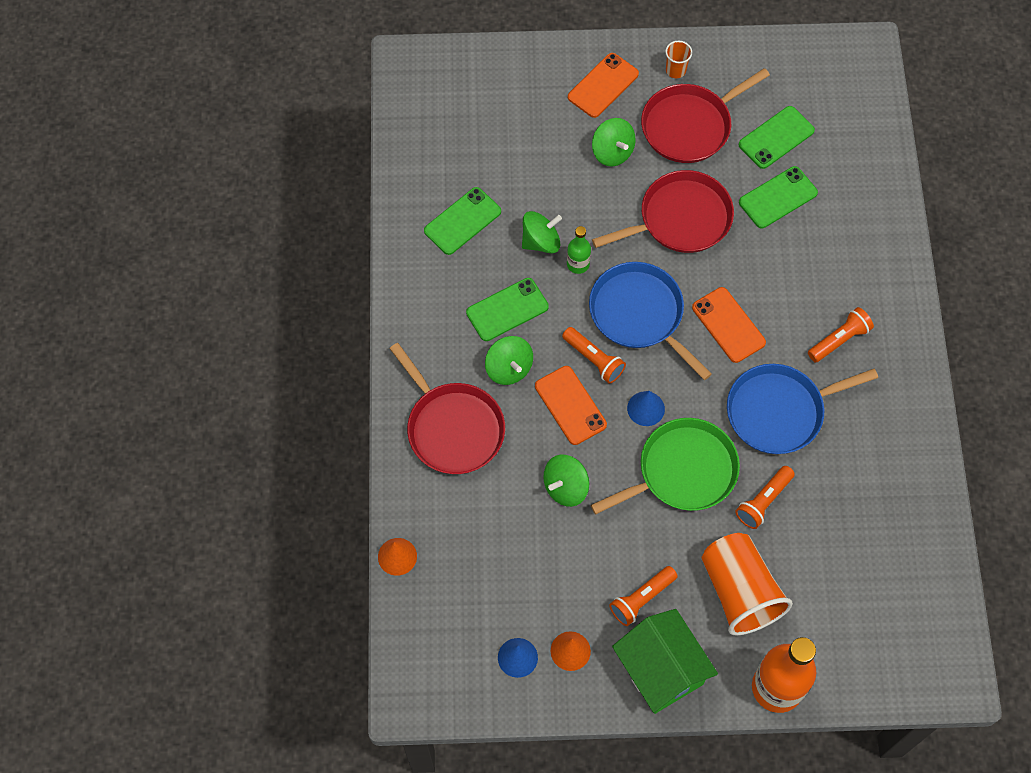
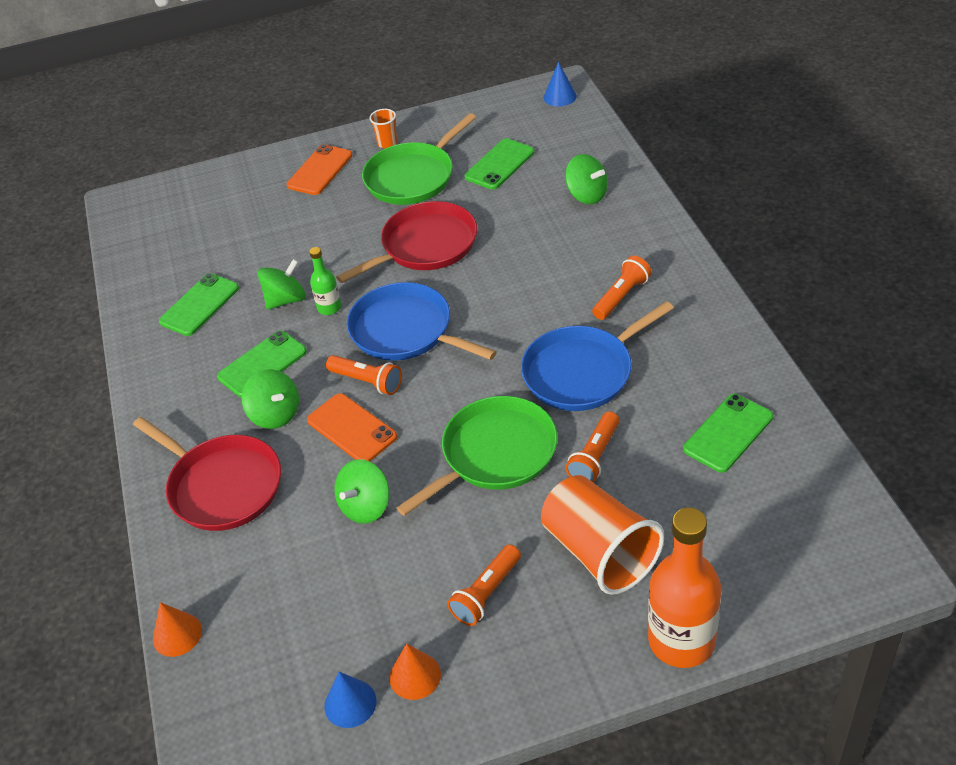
camera: 10 degrees left, 20 degrees down
green spinning top [592,118,635,166] -> green spinning top moved to [565,154,608,204]
green house [612,609,718,714] -> none
blue cone [627,391,665,426] -> blue cone moved to [543,62,577,107]
red pan [641,68,770,163] -> green pan [362,113,476,205]
orange phone [692,287,766,363] -> none
green phone [739,166,818,228] -> green phone moved to [683,394,773,473]

